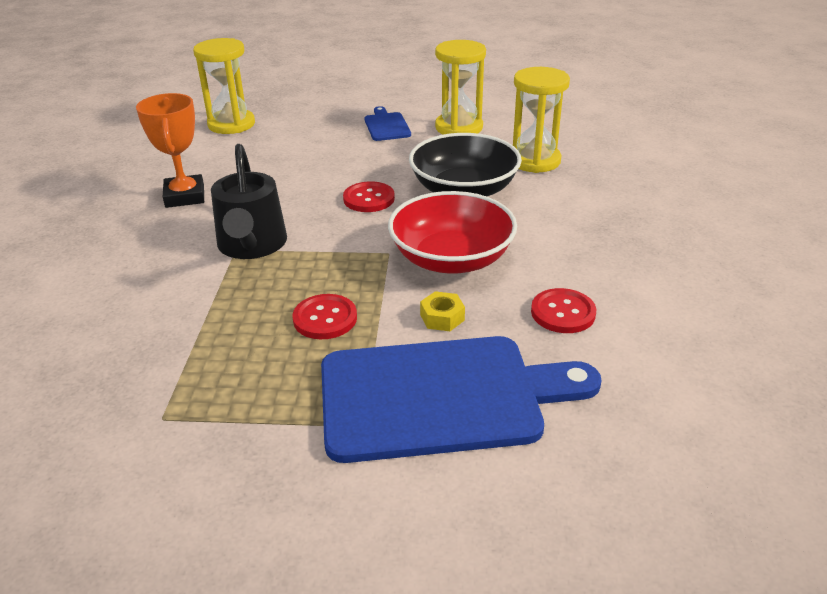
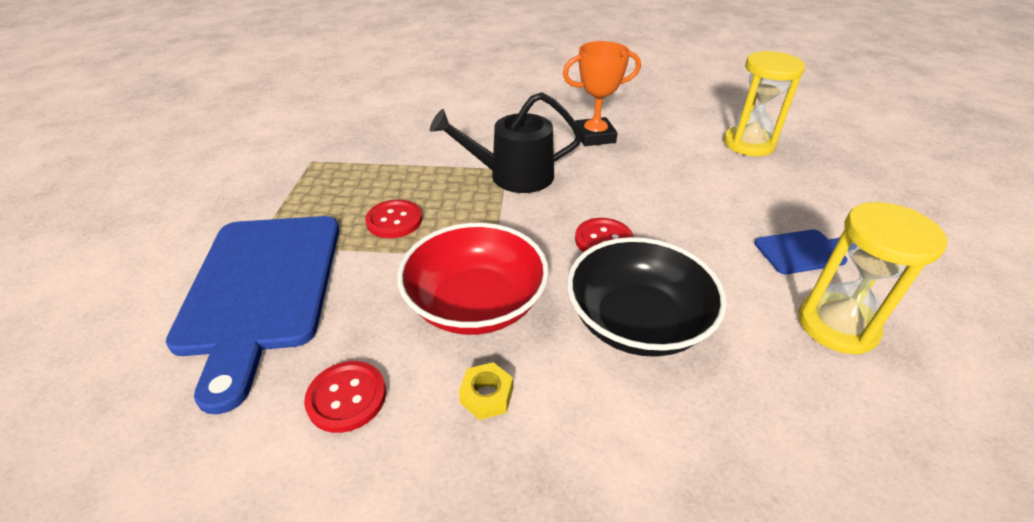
camera: 90 degrees right, 5 degrees up
yellow nut [420,291,465,331] -> yellow nut moved to [459,362,513,420]
yellow hourglass [513,67,570,173] -> none

